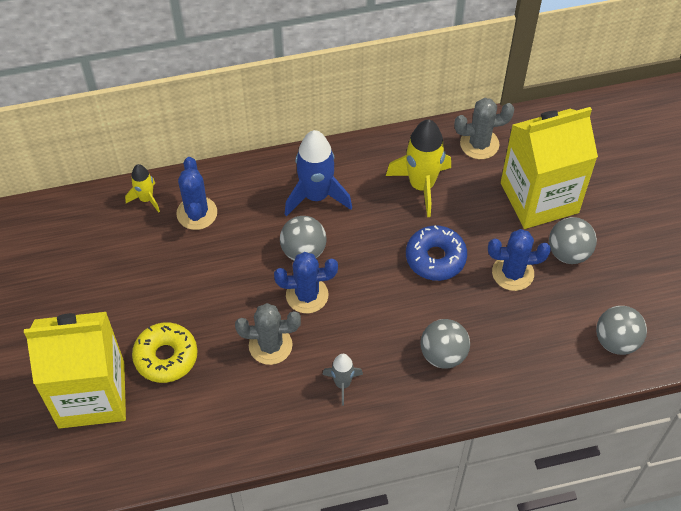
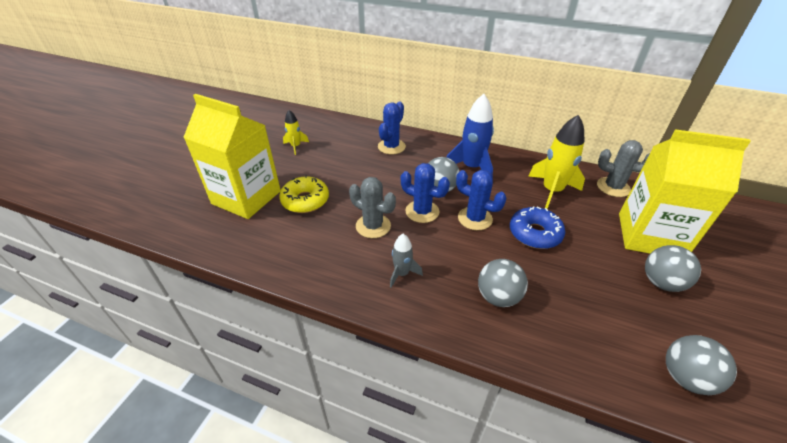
camera: 35 degrees right, 15 degrees down
yellow rocket [125,164,160,213] -> yellow rocket moved to [283,110,309,155]
blue cactus [488,229,551,291] -> blue cactus moved to [456,170,507,230]

